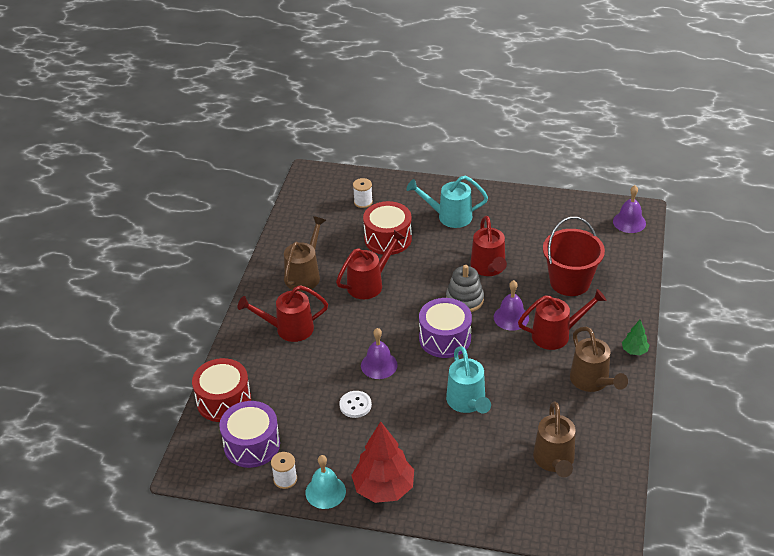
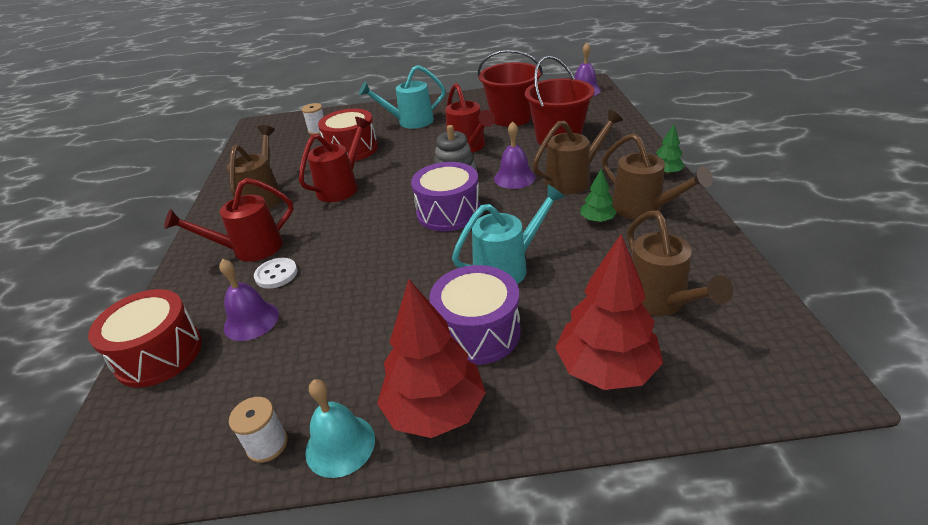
camera: 15 degrees left, 5 degrees down
purple drum [219,401,280,468] -> purple drum moved to [429,265,521,365]
white button [339,391,372,418] -> white button moved to [254,258,297,289]
purple bell [361,328,398,379] -> purple bell moved to [219,259,279,341]
turquoise watering can [446,346,491,414] -> turquoise watering can turned 90 degrees counterclockwise [452,184,565,284]
red watering can [518,289,606,350] -> brown watering can [532,110,623,194]
none -> red bucket [478,50,543,127]
none -> red tree [555,234,663,390]
none -> green tree [580,169,617,223]

